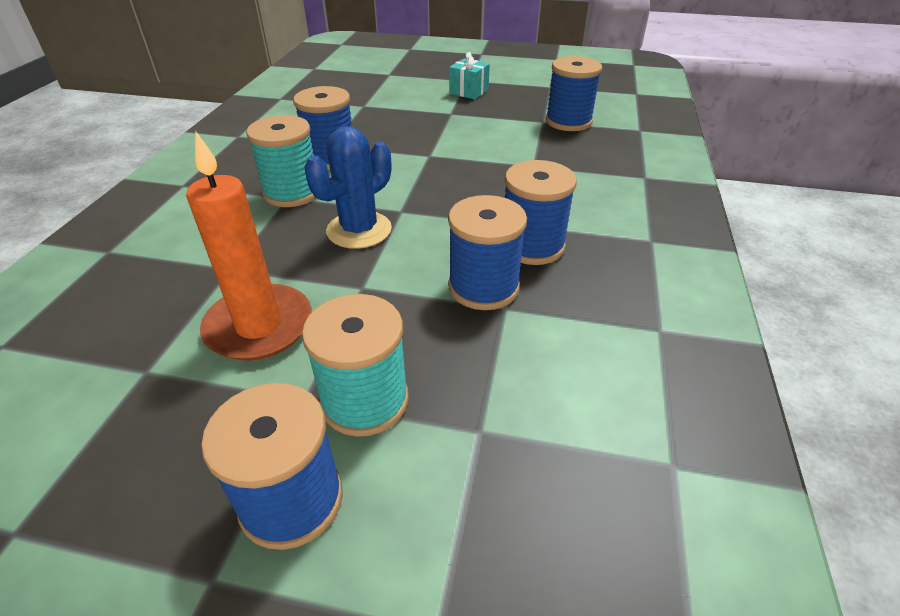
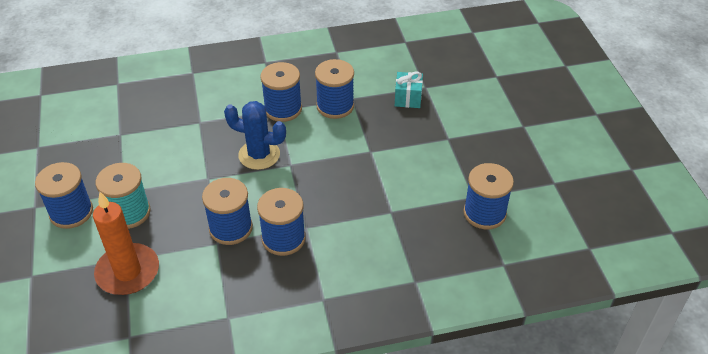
camera: 65 degrees right, 5 degrees up
orange candle [186,131,312,361] -> orange candle moved to [93,192,159,295]
turquoise spool [246,115,315,207] -> blue spool [260,62,302,122]
turquoise gift [449,52,490,99] -> turquoise gift moved to [395,72,423,108]

